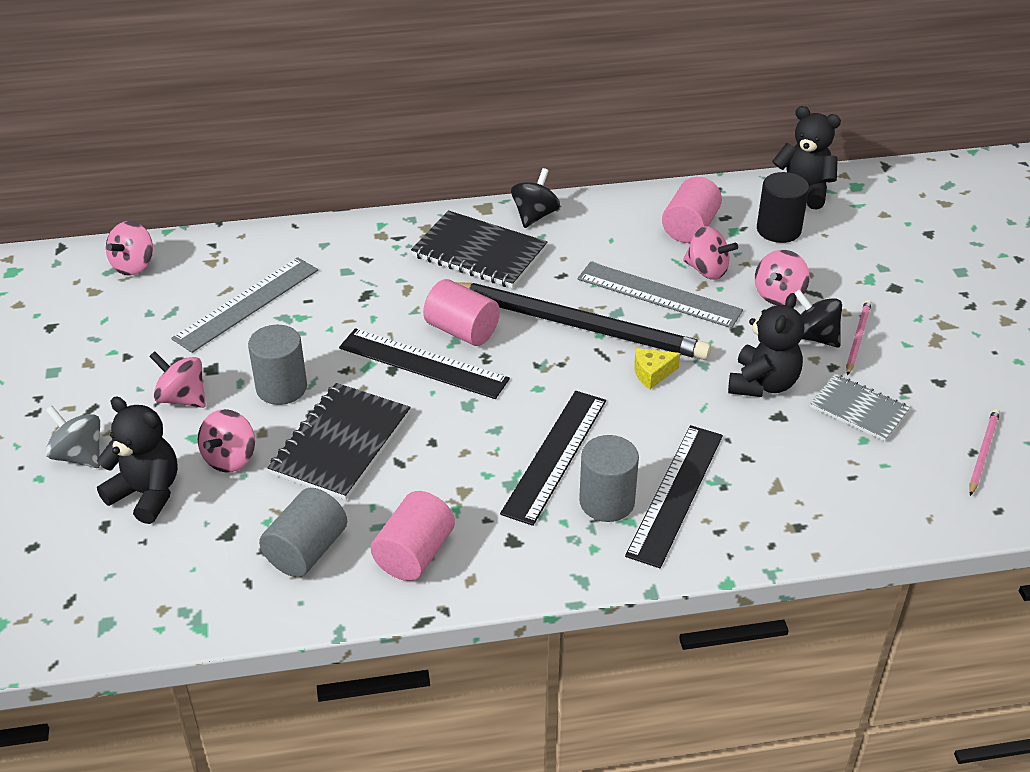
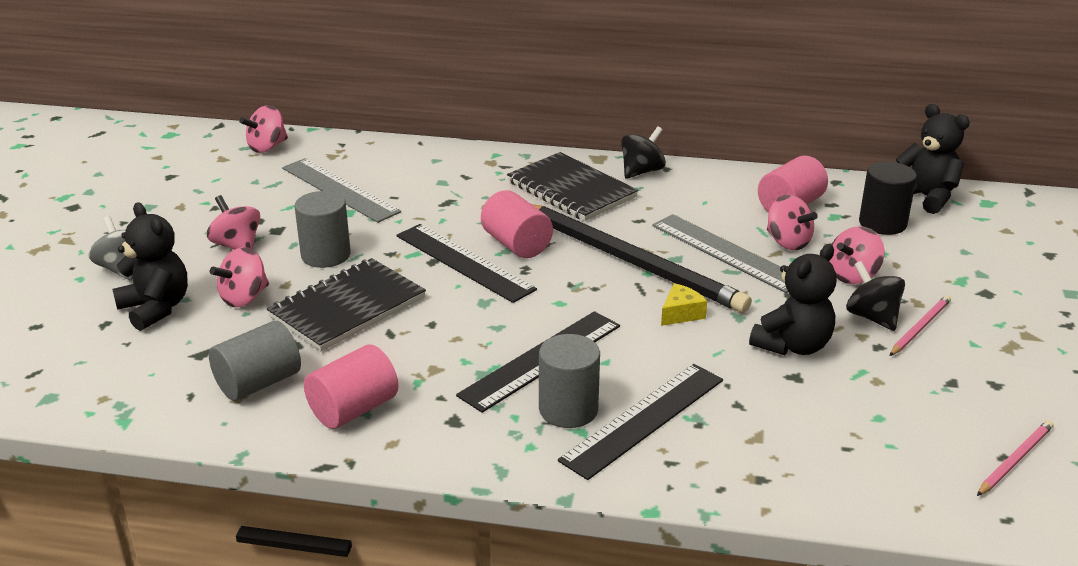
camera: 20 degrees right, 10 degrees down
grey ruler [171,257,318,353] -> grey ruler turned 75 degrees clockwise [282,158,401,223]
yellow cheese [634,348,680,389] -> yellow cheese turned 135 degrees clockwise [661,283,707,326]
grey notebook [810,374,910,441] -> none

